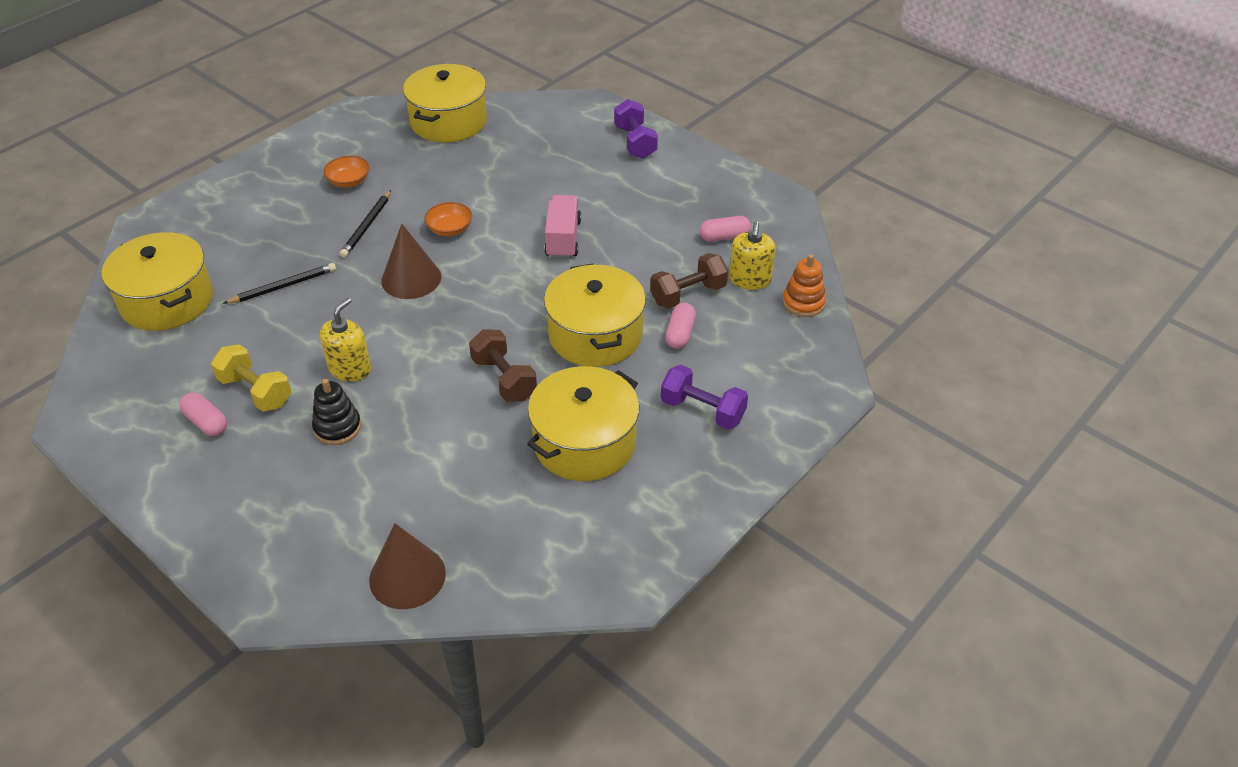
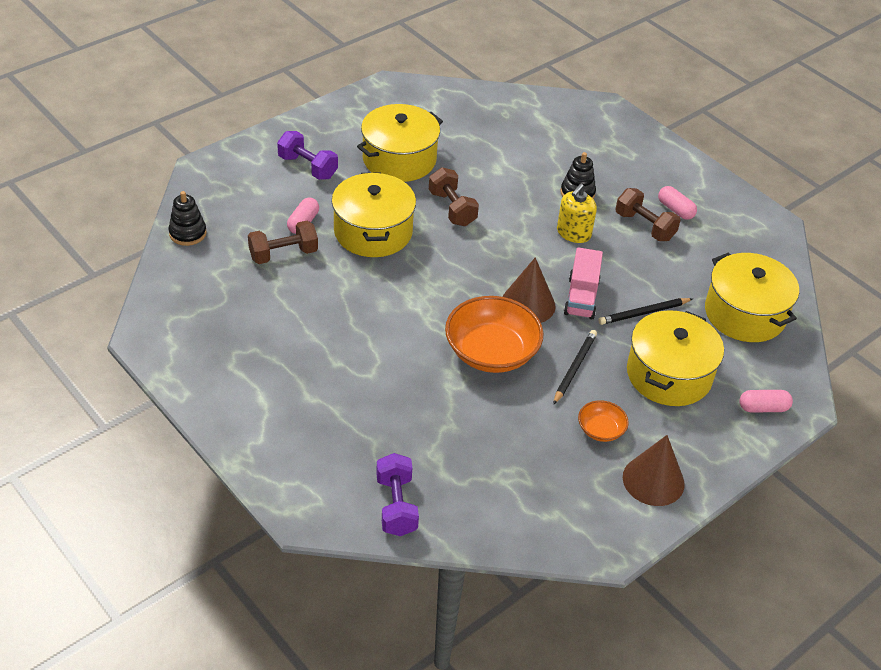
camera: 175 degrees left, 0 degrees up
yellow dumbbell [211,344,291,412] -> brown dumbbell [615,188,680,241]
brown cone [369,523,446,609] -> brown cone moved to [623,435,685,506]
yellow pot [403,64,487,143] -> yellow pot moved to [627,310,724,406]
orange bowl [424,202,472,236] -> orange bowl [445,296,544,373], size x2.03
pink truck [544,195,581,259] -> pink truck moved to [564,247,603,319]
purple dumbbell [614,99,658,159] -> purple dumbbell moved to [376,453,419,536]
pink capsule [700,216,751,242] -> pink capsule moved to [739,390,793,413]
yellow soap dispenser [729,221,776,290] -> none
orange stacking toy [783,254,826,317] -> black stacking toy [168,191,207,246]

